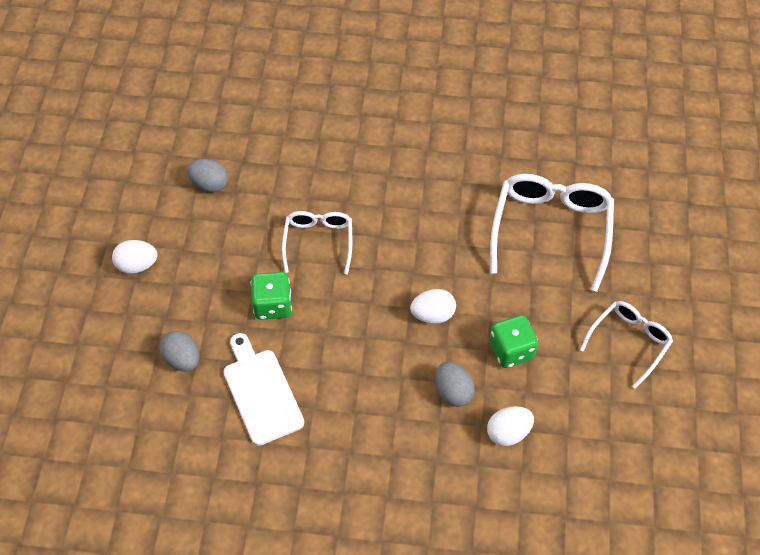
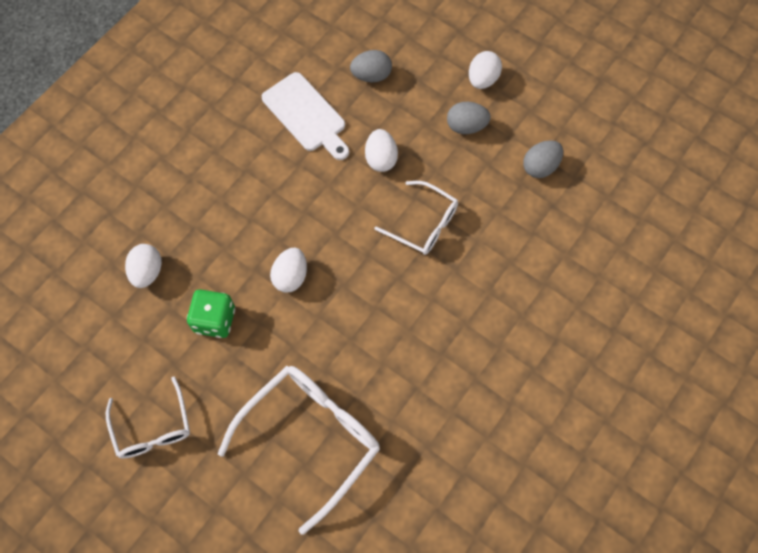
camera: 120 degrees right, 10 degrees up
white cutting board [223,333,304,446] -> white cutting board turned 45 degrees clockwise [262,72,349,160]
green dice [251,272,292,320] -> white egg [365,129,398,172]
grey egg [435,362,475,407] -> grey egg moved to [447,102,491,134]
white glasses [490,174,614,292] -> white glasses turned 90 degrees counterclockwise [218,366,380,535]

